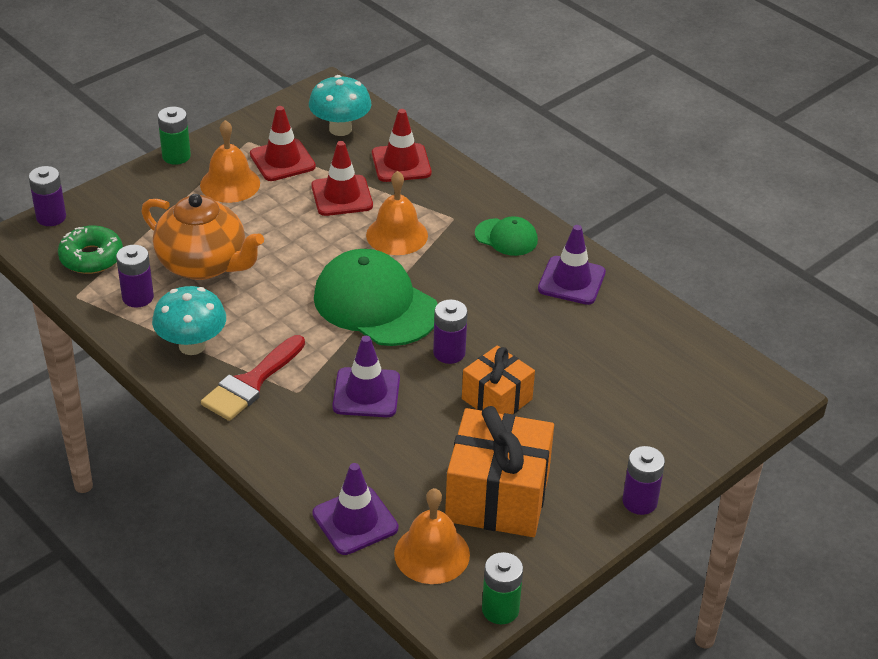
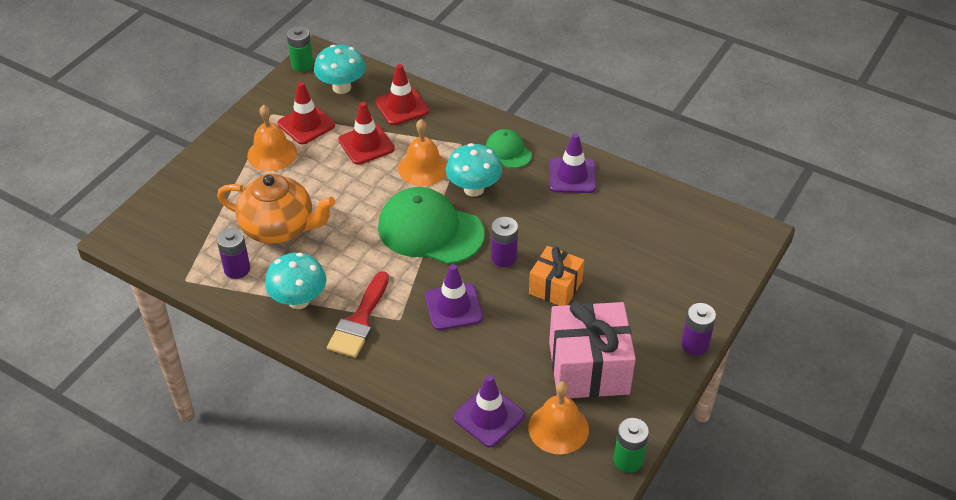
camera: 15 degrees left, 5 degrees up
purple battery [29,166,66,226] -> none
green donut [58,225,123,274] -> none
green battery [158,107,191,165] -> green battery moved to [287,26,313,72]
orange gift [445,406,554,537] -> pink gift [549,301,636,398]
green cap [475,216,538,256] -> green cap turned 135 degrees counterclockwise [486,129,532,168]
none -> turquoise mushroom [446,143,502,197]

